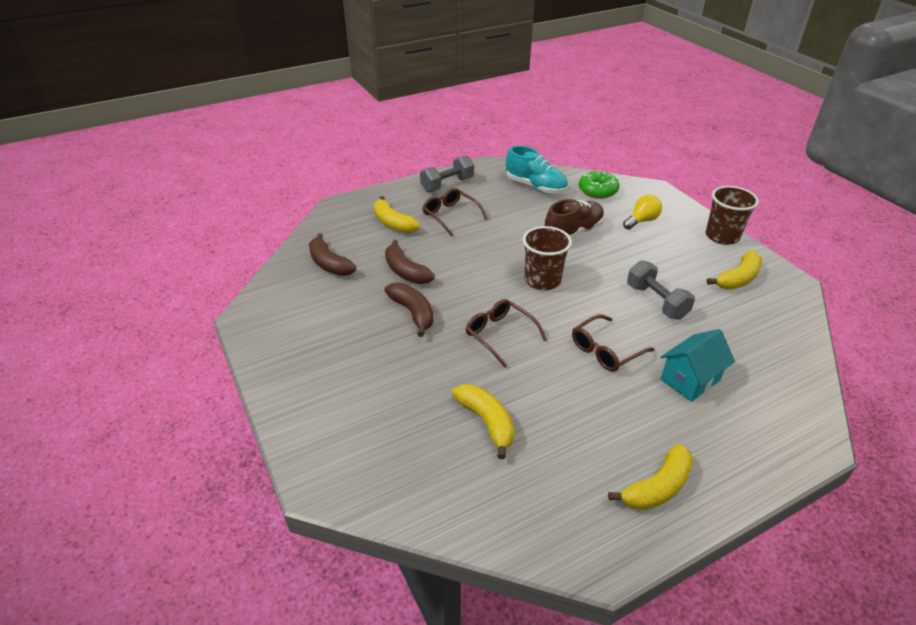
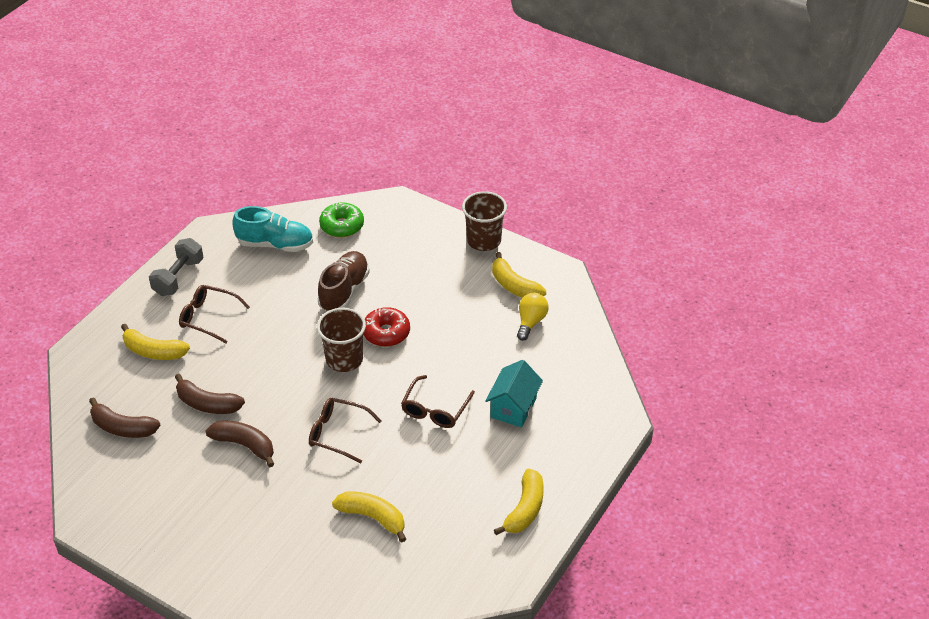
camera: 30 degrees left, 5 degrees up
yellow light bulb [623,195,662,230] -> yellow light bulb moved to [517,293,549,341]
grey dumbbell [627,260,695,320] -> none
yellow banana [707,251,762,289] -> yellow banana turned 120 degrees clockwise [492,252,546,298]
none -> red donut [363,307,410,347]

